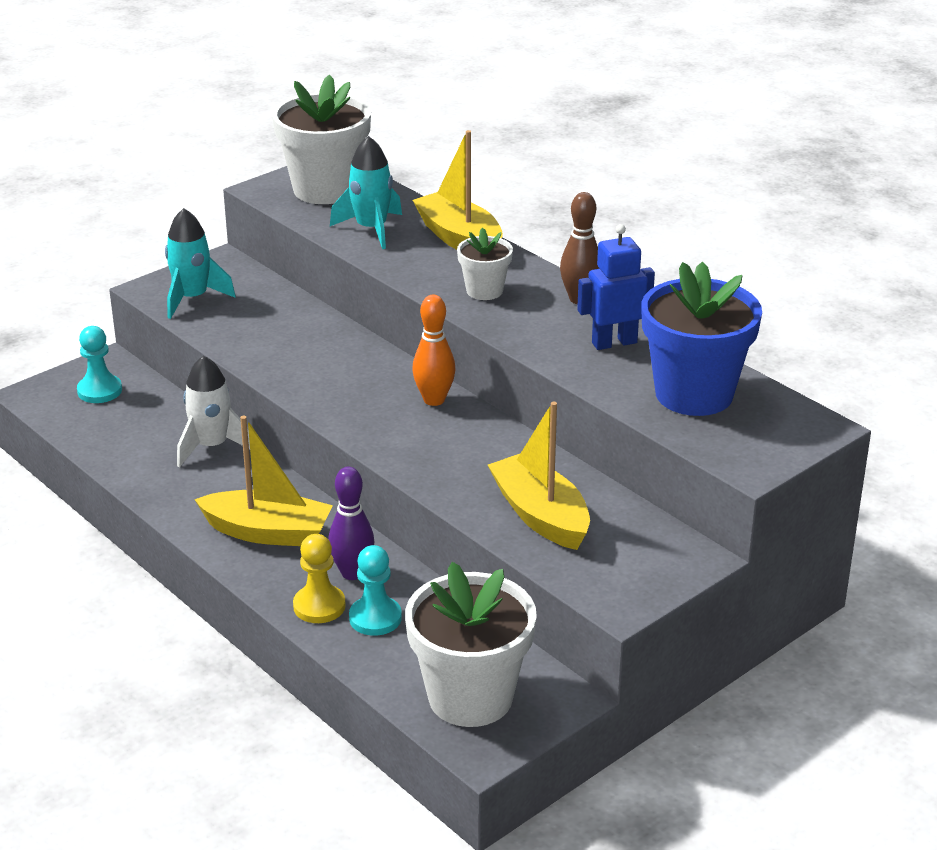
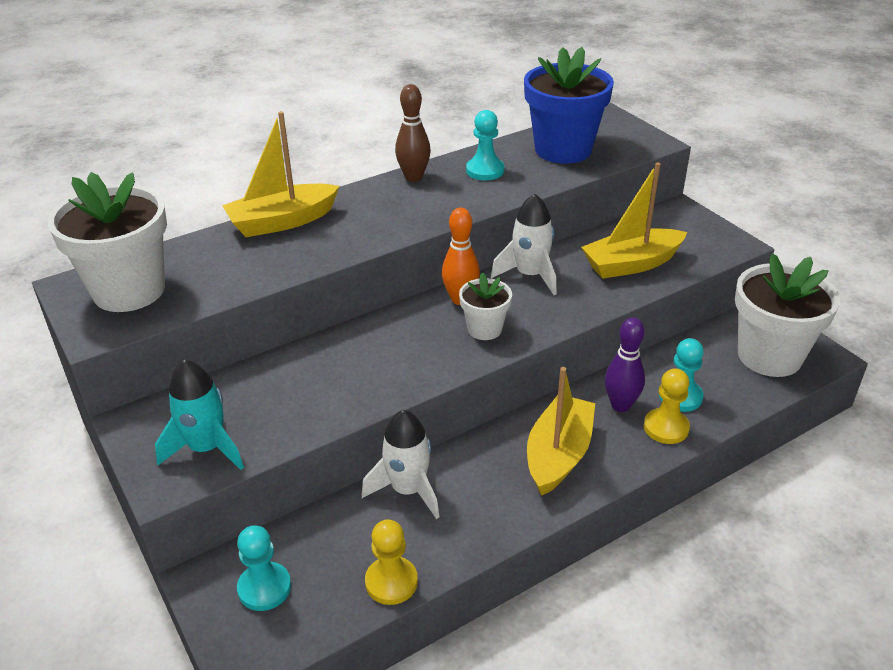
camera: 80 degrees left, 5 degrees up
turquoise rocket [330,136,402,249] -> none
white flower pot [457,228,513,300] -> white flower pot moved to [459,272,512,340]
blue robot [577,224,655,350] -> turquoise pawn [466,110,505,180]
none -> yellow pawn [365,519,418,605]
none -> white rocket [491,194,557,295]

